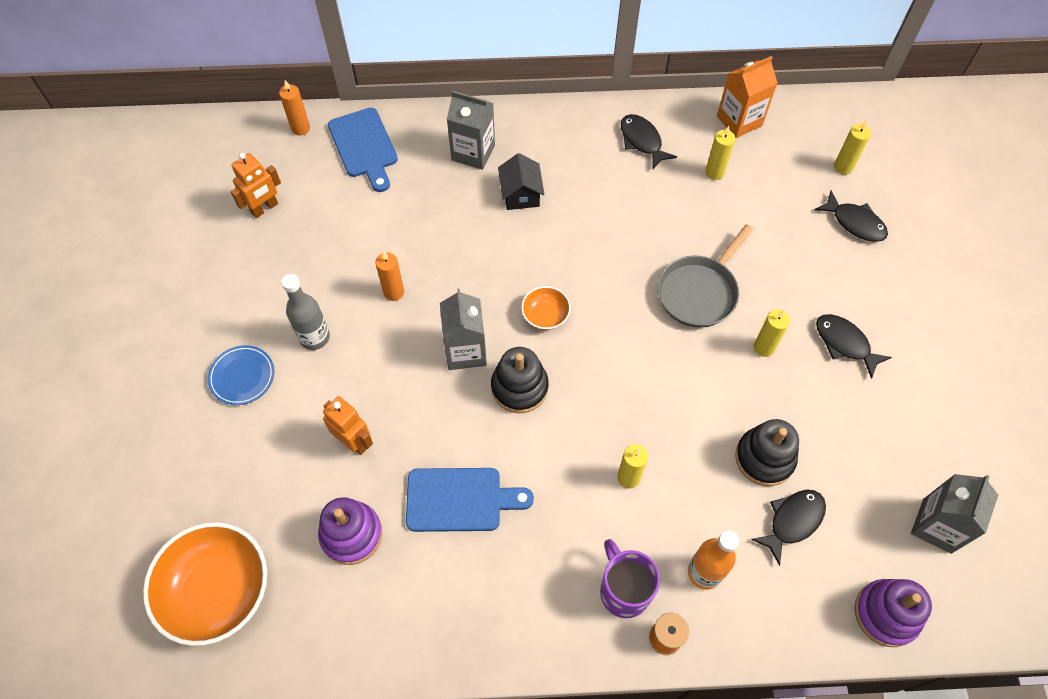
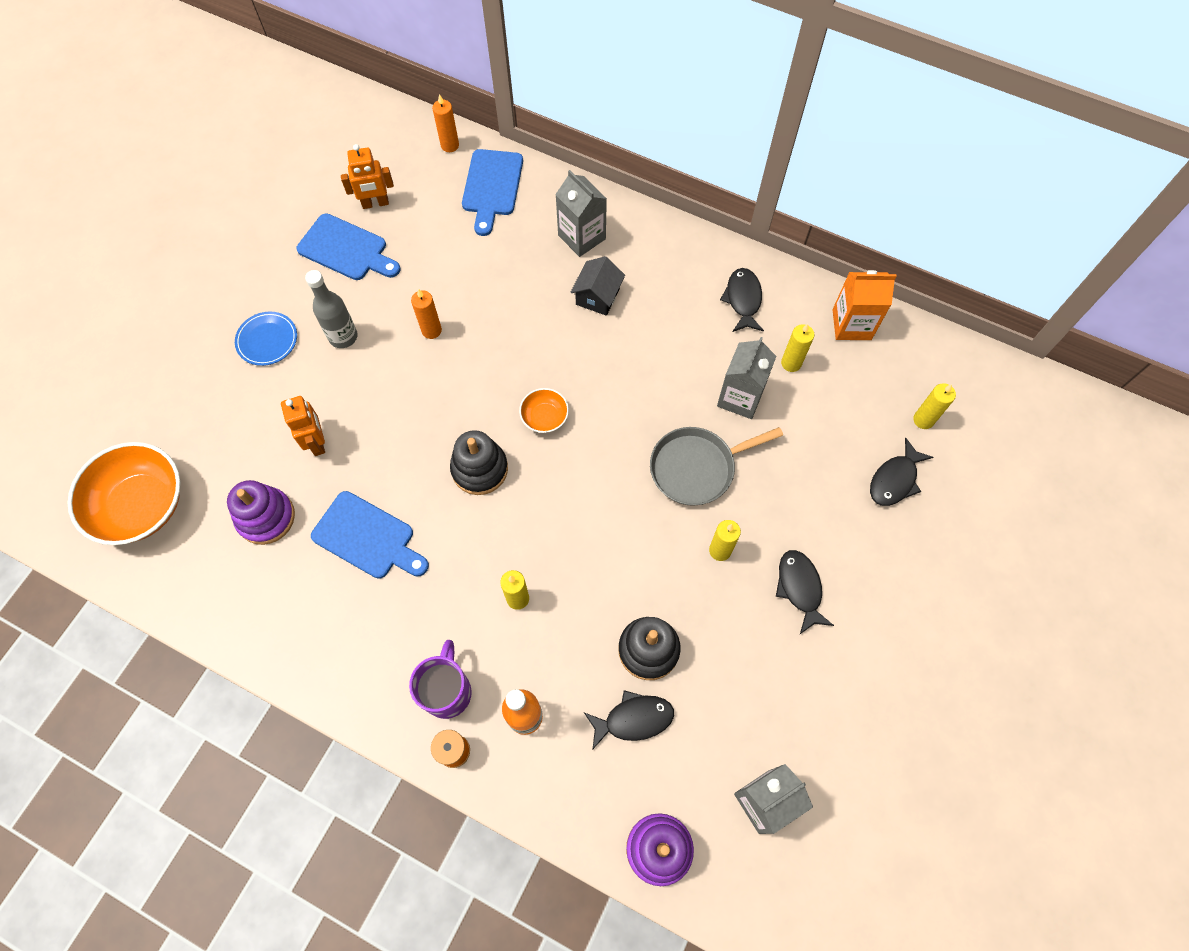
camera: 30 degrees right, 5 degrees up
grey carton [440,288,487,370] -> grey carton moved to [717,337,776,419]
black fish [814,191,888,242] -> black fish turned 60 degrees clockwise [870,438,934,506]
none -> blue cutting board [297,213,400,280]

